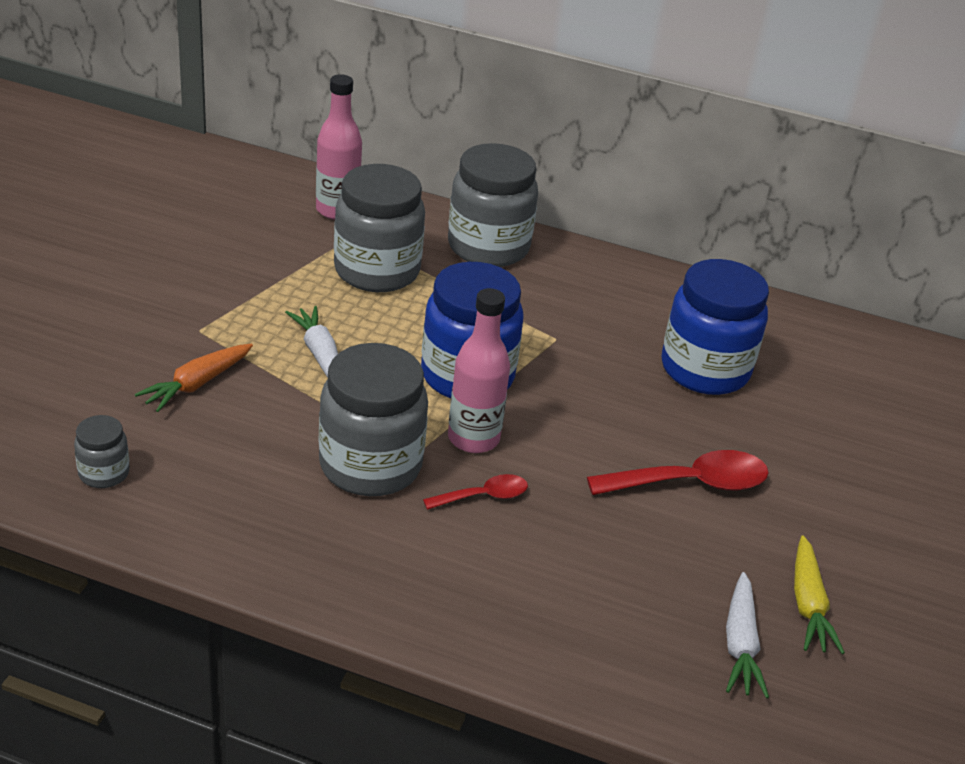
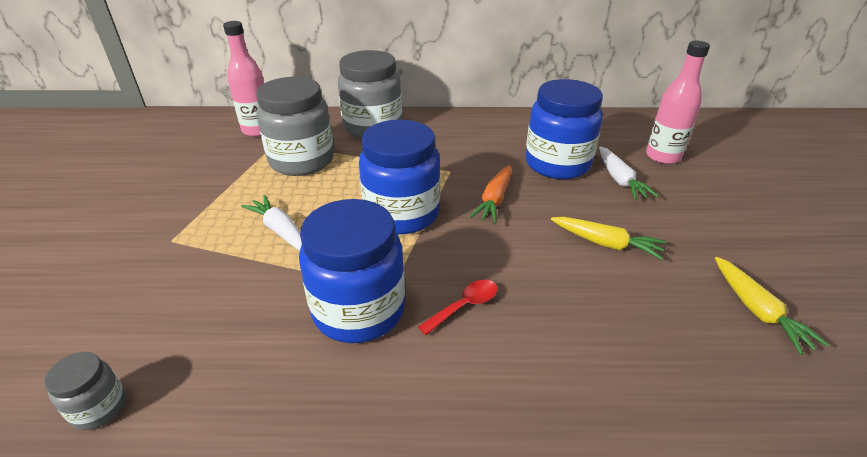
camera: 15 degrees left, 0 degrees up
orange carrot [135,344,253,412] -> orange carrot moved to [469,165,512,224]
grey jar [319,343,428,496] -> blue jar [299,199,405,343]
pink bottle [448,288,510,453] -> pink bottle moved to [646,41,710,164]
red spoon [587,450,769,495] -> yellow carrot [551,217,666,260]
white carrot [726,572,769,698] -> white carrot moved to [599,146,659,200]

